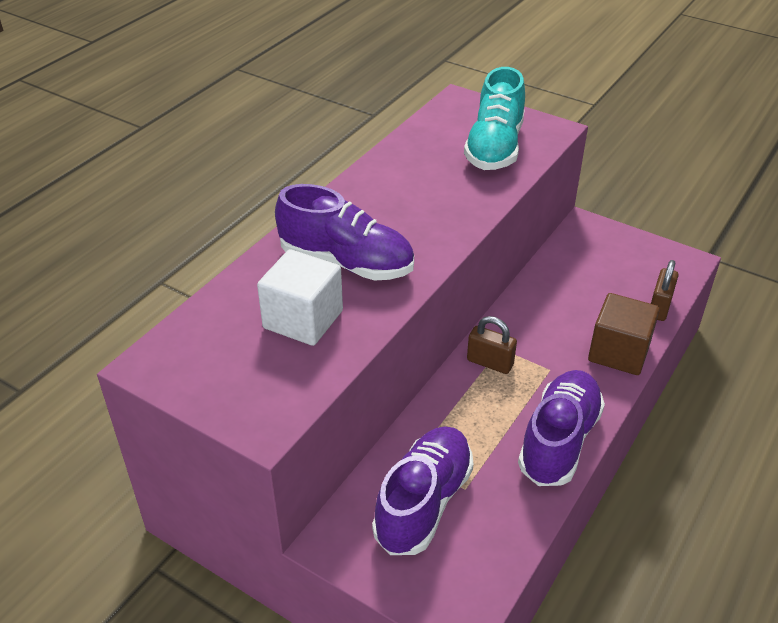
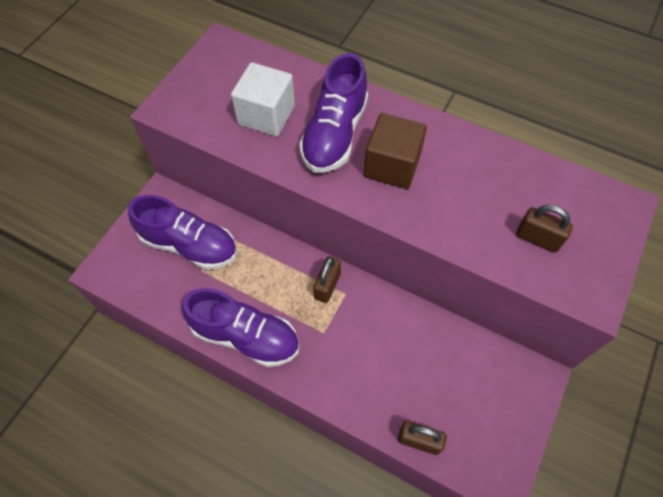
camera: 85 degrees right, 20 degrees up
turquoise shoe [464,67,525,170] -> brown padlock [516,205,573,253]
brown cube [588,293,660,375] -> brown cube moved to [364,113,427,189]

